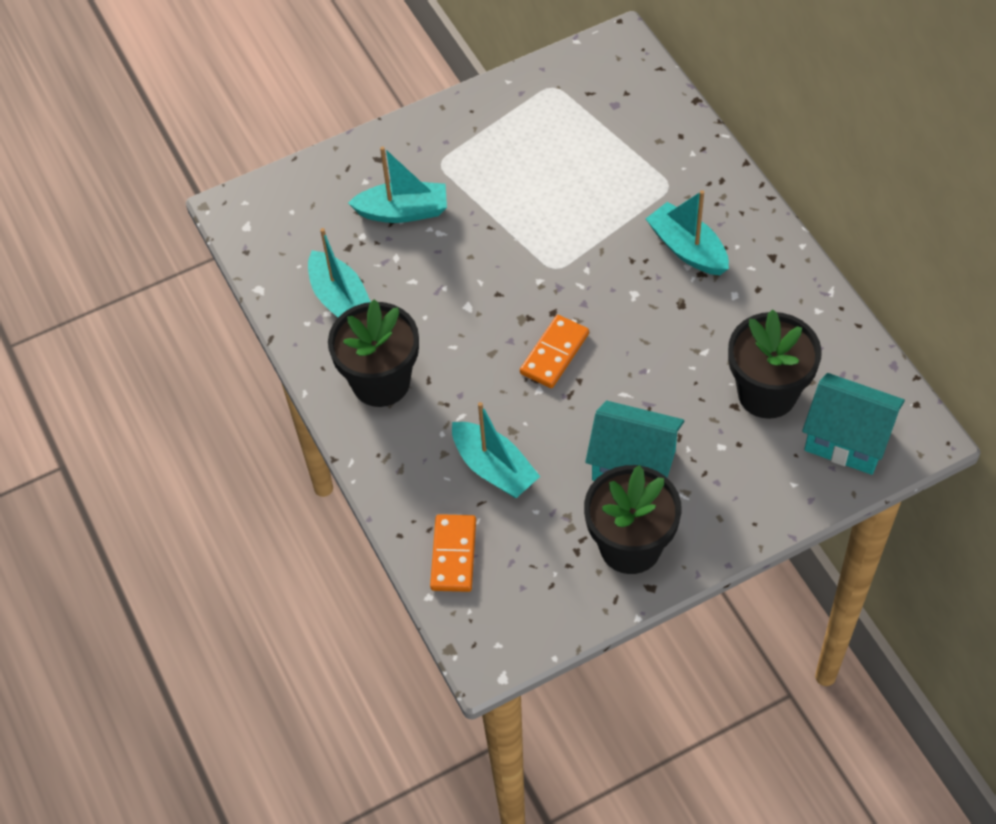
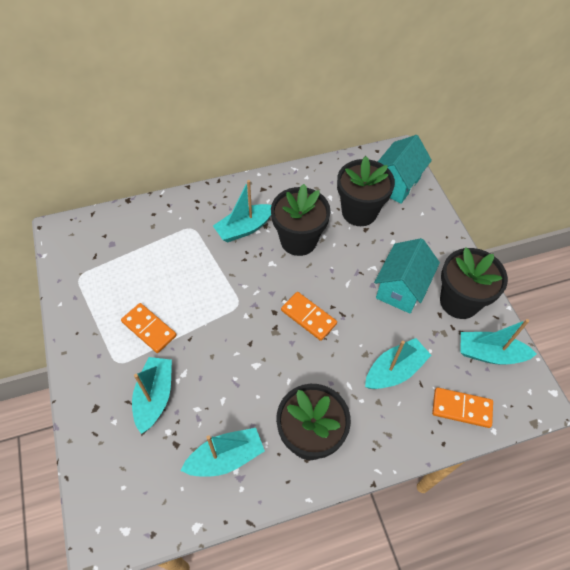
camera: 85 degrees left, 0 degrees up
none -> orange domino [121,303,177,353]
none -> black flower pot [271,184,331,256]
none -> turquoise boat [461,319,536,364]

